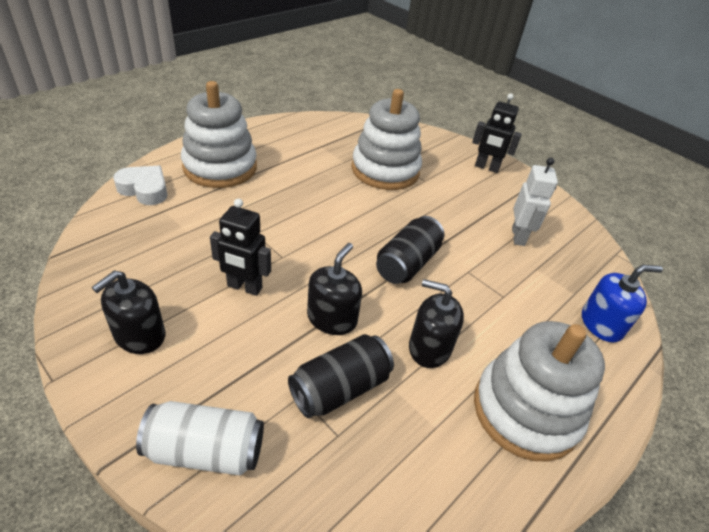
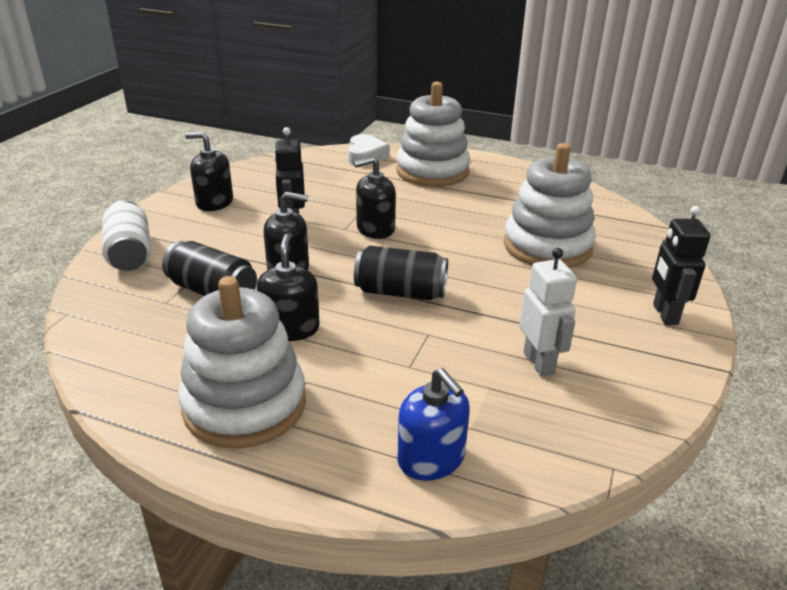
camera: 70 degrees right, 10 degrees down
white robot [512,158,558,246] -> white robot turned 90 degrees counterclockwise [519,248,577,377]
none -> black soap dispenser [354,156,396,239]

